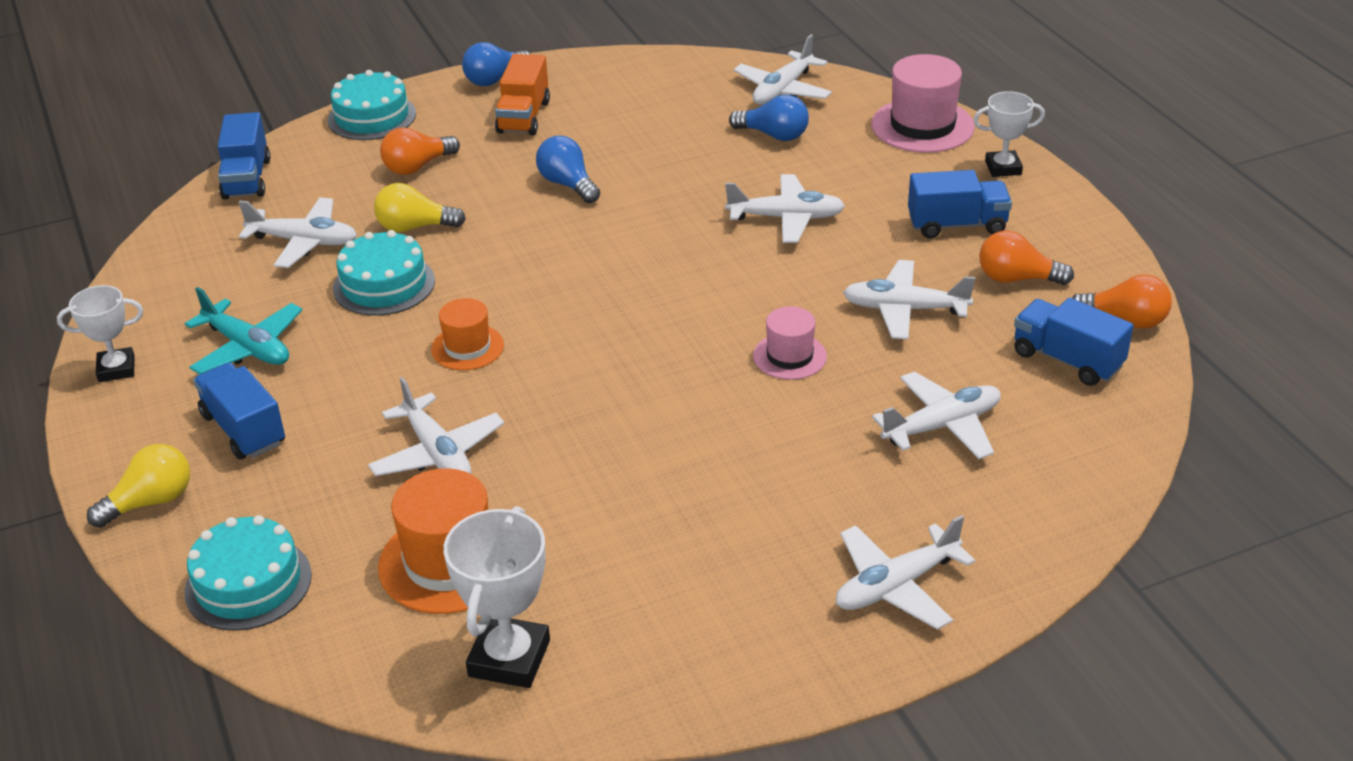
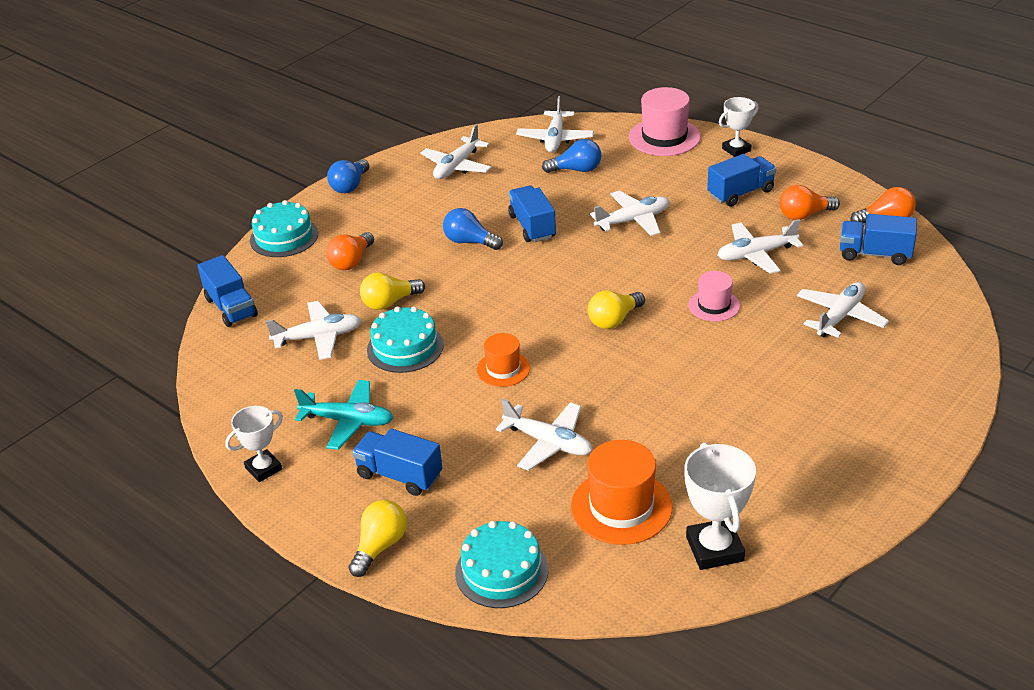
camera: 25 degrees left, 0 degrees up
orange truck [495,54,550,135] -> none
white plane [836,515,975,630] -> white plane moved to [421,124,492,179]
none -> blue truck [508,186,556,242]
none -> yellow light bulb [588,290,645,329]

